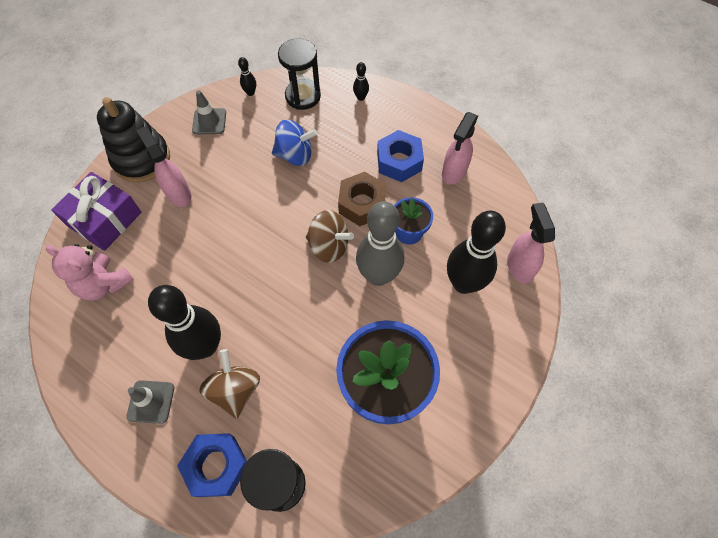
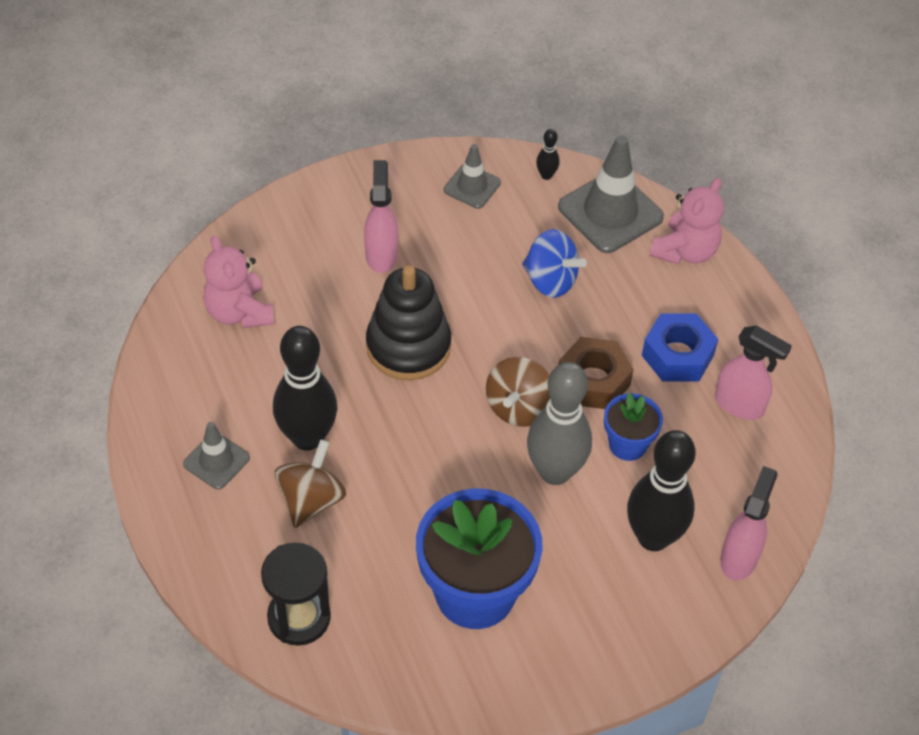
camera: 30 degrees right, 10 degrees down
purple gift [51,172,142,251] -> none
black stacking toy [97,97,170,182] -> black stacking toy moved to [366,265,451,380]
blue nut [177,433,247,497] -> none
black hourglass [278,38,321,110] -> grey traffic cone [558,136,664,253]
brown spinning top [306,210,354,263] -> brown spinning top turned 60 degrees clockwise [486,357,550,427]
black bowling pin [353,62,369,101] -> pink teddy bear [650,178,724,265]
pink spray bottle [442,112,478,185] -> pink spray bottle turned 120 degrees counterclockwise [715,325,792,420]

